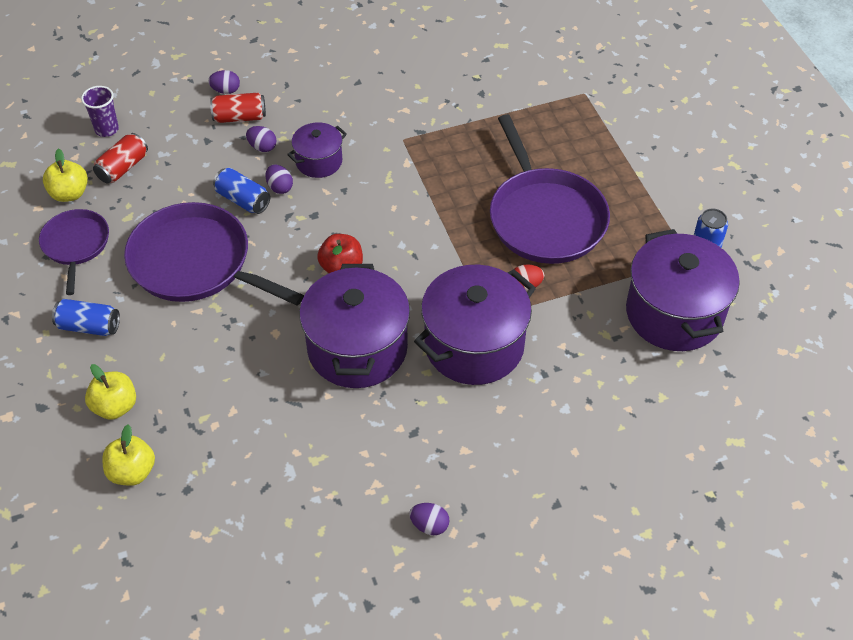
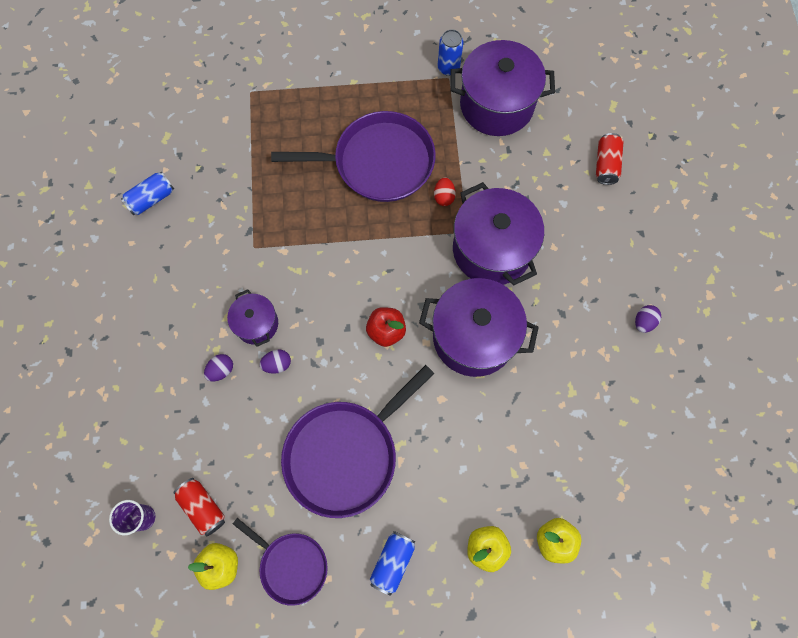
camera: 75 degrees left, 20 degrees up
purple pan [39,209,109,295] -> purple pan turned 150 degrees counterclockwise [233,518,328,606]
purple egg [208,70,240,94] -> none
red can [210,93,266,123] -> red can moved to [596,133,624,185]
blue can [213,168,270,214] -> blue can moved to [121,172,174,215]

